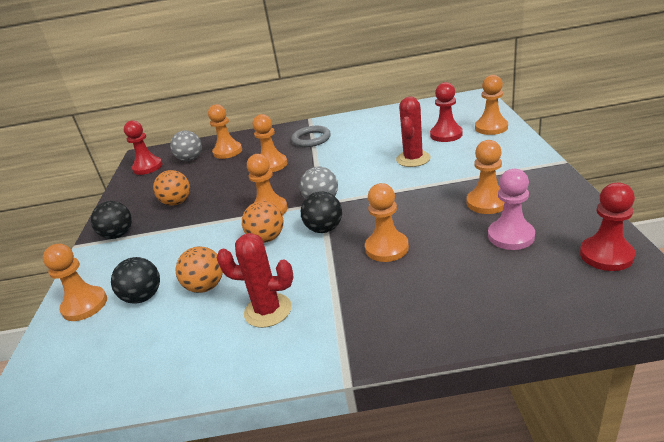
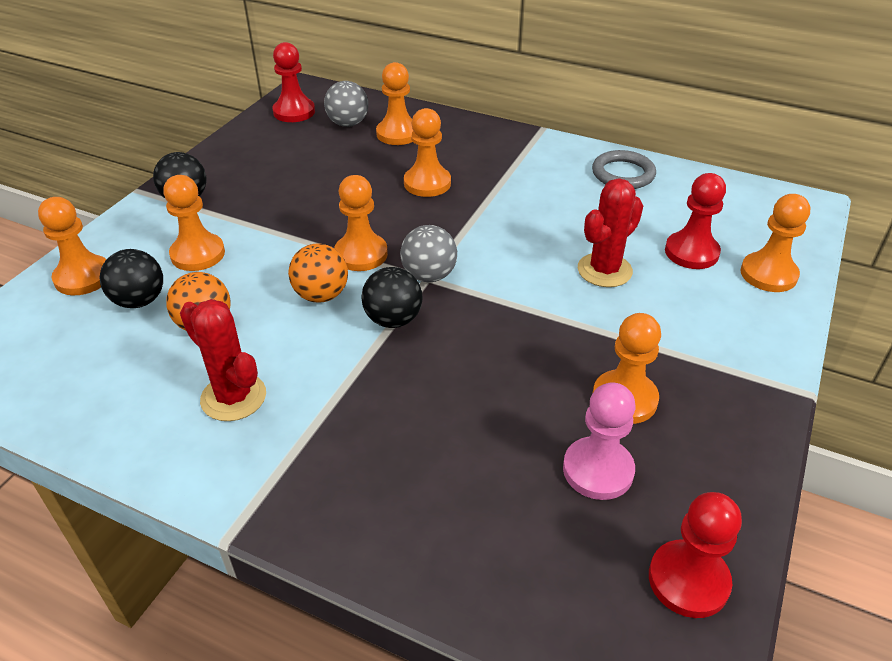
camera: 25 degrees right, 10 degrees up
orange ball [153,170,190,206] -> none
grey ring [291,126,331,147] -> grey ring moved to [592,150,656,189]
orange pawn [365,183,409,262] -> orange pawn moved to [163,175,225,271]

